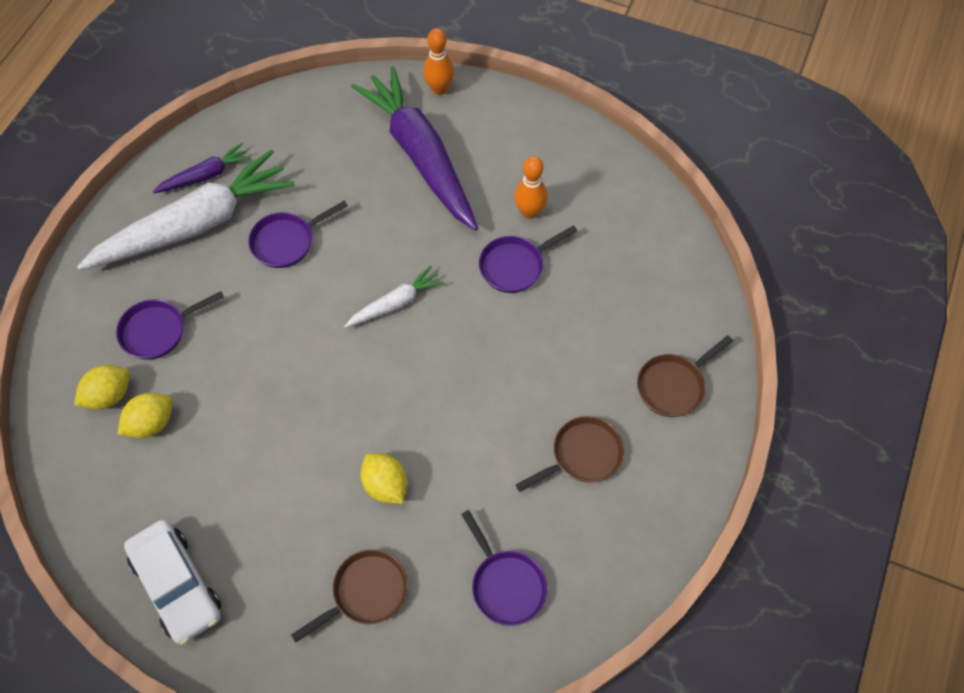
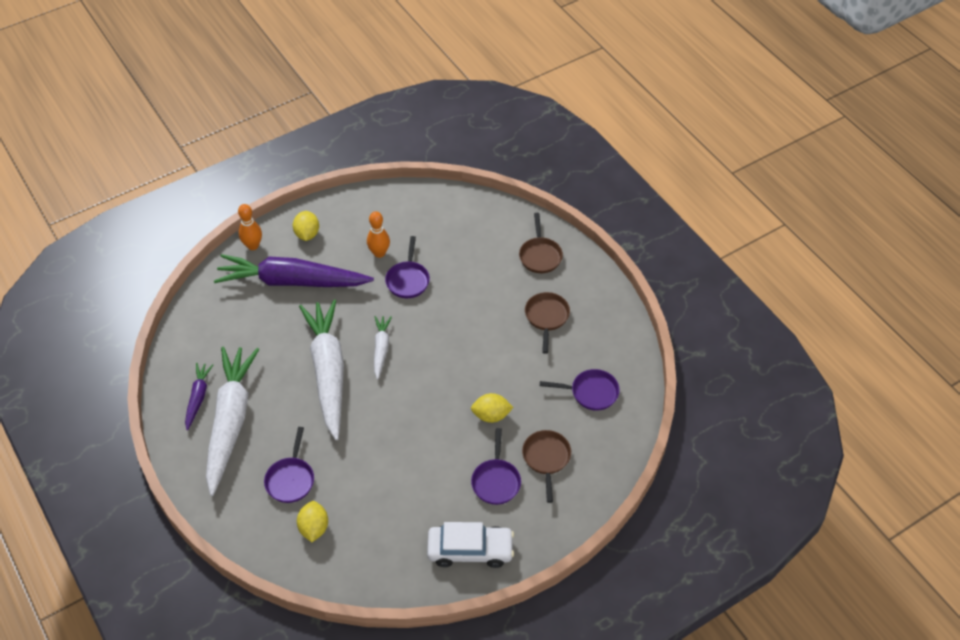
camera: 55 degrees left, 10 degrees down
yellow lemon [117,393,172,438] -> yellow lemon moved to [293,211,319,241]
purple pan [248,201,348,268] -> purple pan moved to [471,428,521,505]
none -> white carrot [299,300,344,440]

